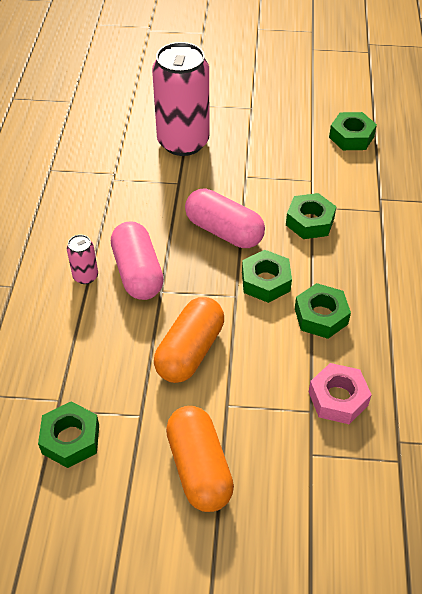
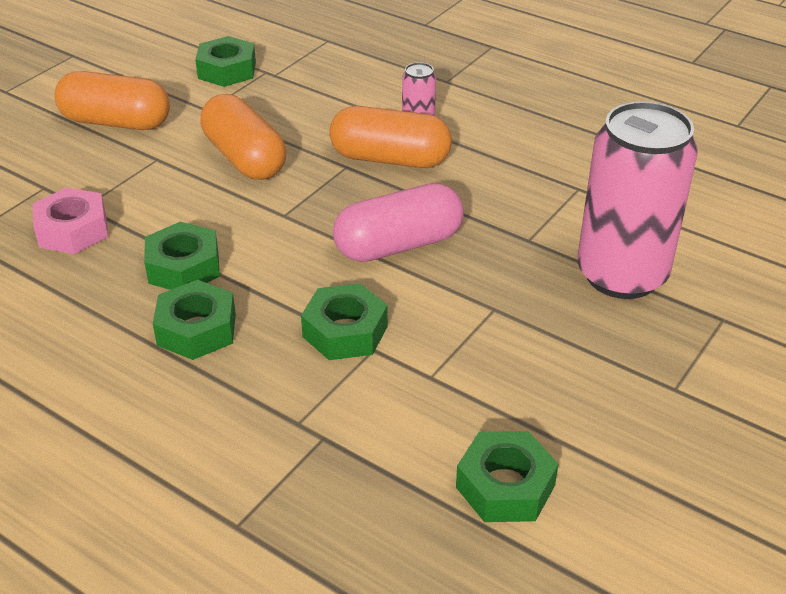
camera: 120 degrees right, 10 degrees down
pink capsule [111,221,164,300] -> orange capsule [329,106,452,168]
green nut [242,250,292,303] -> green nut moved to [153,280,236,360]

